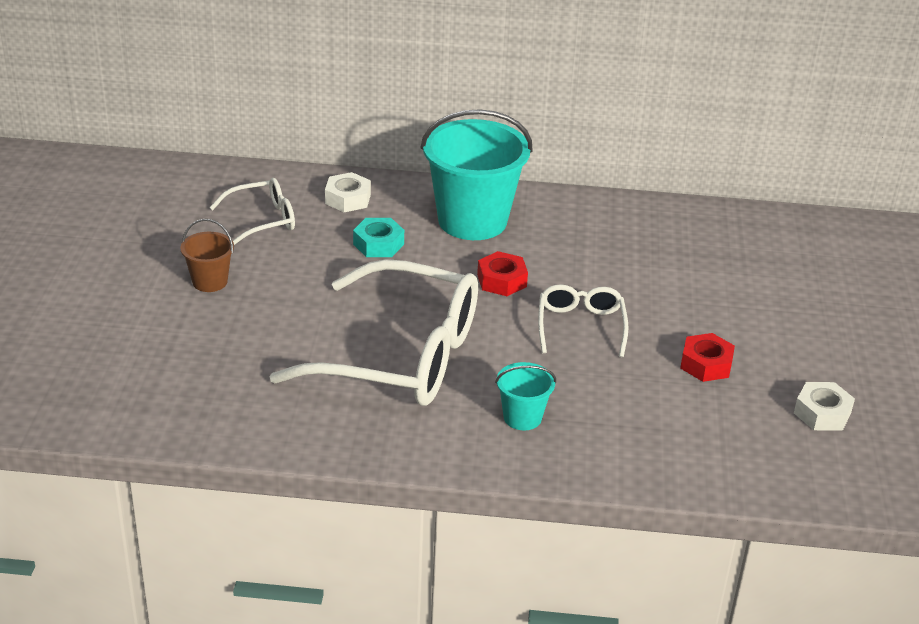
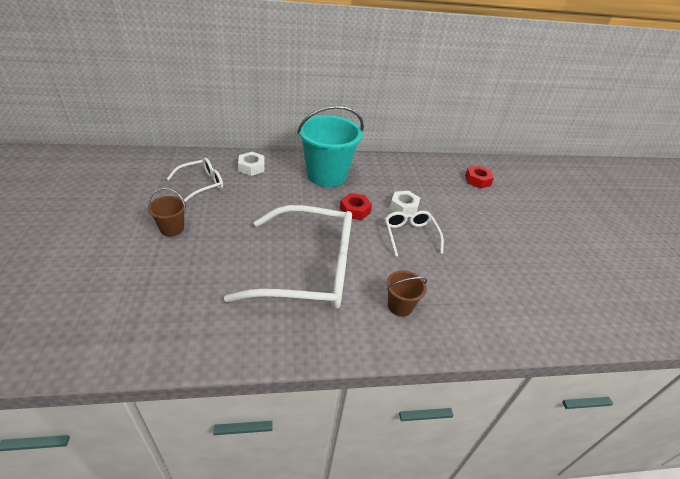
camera: 15 degrees left, 5 degrees up
turquoise nut [353,218,404,257] -> none
turquoise bucket [495,362,556,430] -> brown bucket [386,270,427,317]
red nut [680,333,735,382] -> red nut moved to [465,166,494,189]
white nut [794,382,855,431] -> white nut moved to [390,191,420,215]

